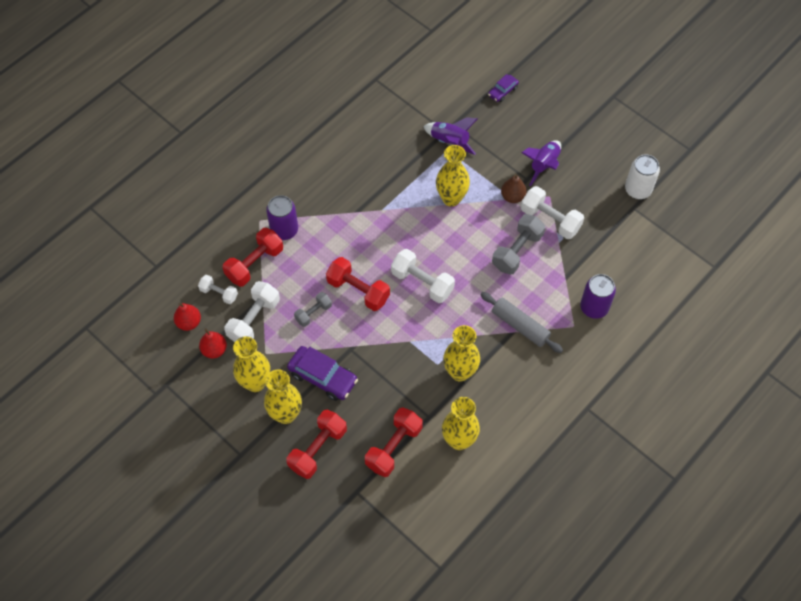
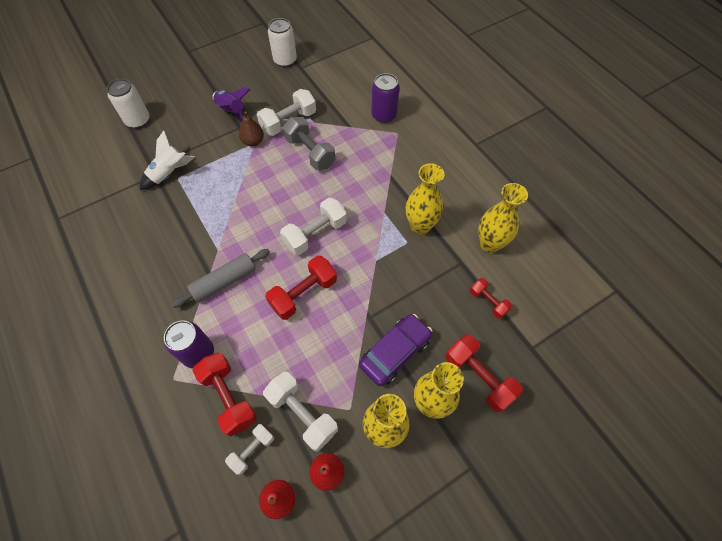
camera: 75 degrees left, 0 degrees up
grey dumbbell [294,292,332,327] -> none
red dumbbell [365,407,423,477] -> red dumbbell [470,278,513,319], size x0.60
purple rocket [423,117,477,155] -> white rocket [140,130,195,190]
yellow vase [436,145,470,207] -> none
grey rolling pin [480,292,563,353] -> grey rolling pin moved to [171,249,270,308]
purple car [488,74,519,102] -> white can [107,79,150,128]

